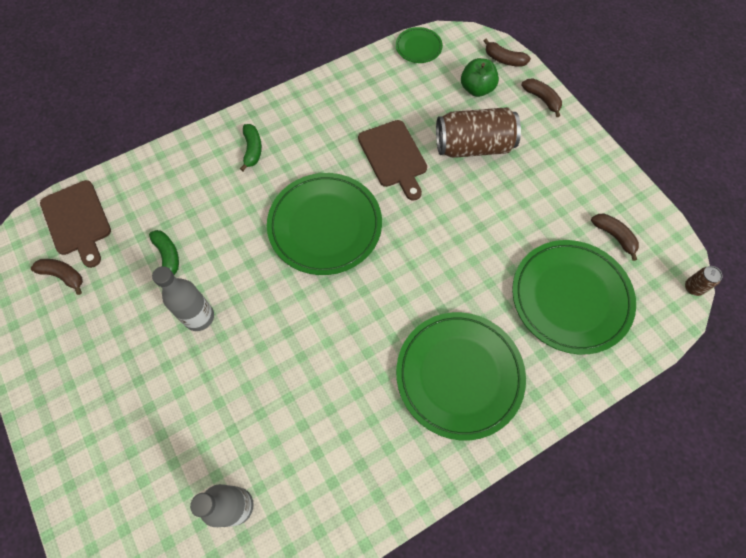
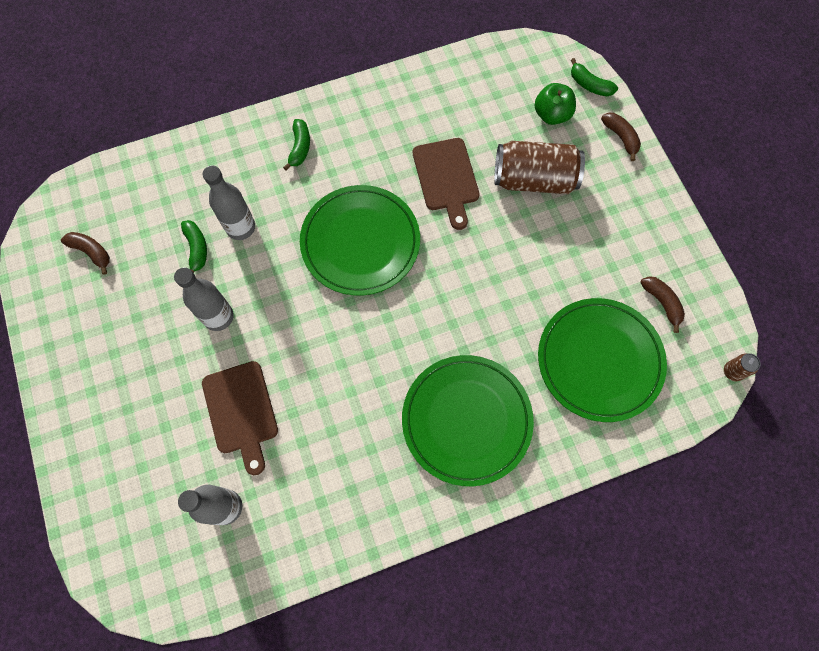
camera: 10 degrees right, 5 degrees up
brown cutting board [40,180,111,268] -> brown cutting board moved to [202,361,278,475]
green plate [396,27,443,63] -> none
brown banana [484,38,531,67] -> green banana [571,58,618,96]
none -> grey bottle [203,166,255,240]

